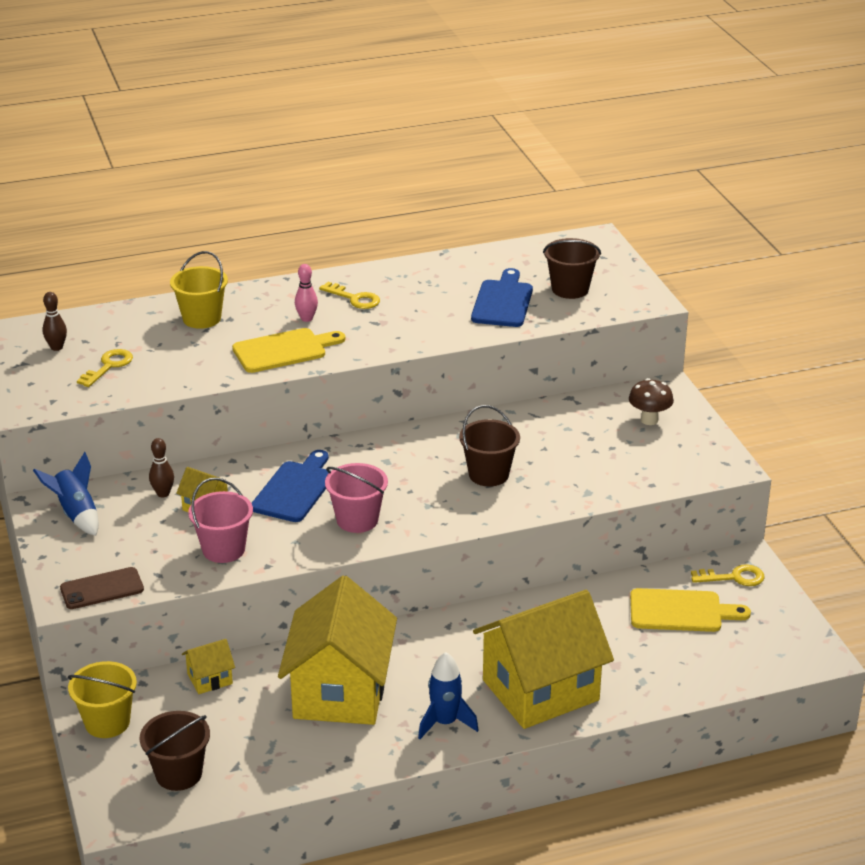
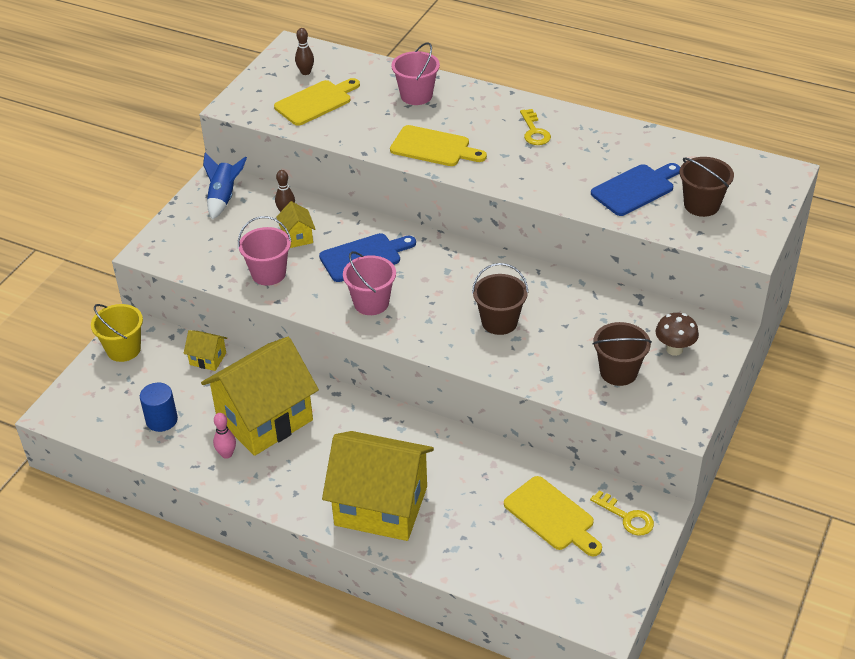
camera: 45 degrees right, 10 degrees up
brown phone [60,567,144,609] -> none
yellow key [77,349,133,387] -> yellow cutting board [274,78,360,126]
brown bucket [140,711,210,791] -> brown bucket moved to [592,322,652,386]
yellow bucket [170,251,228,329] -> pink bucket [391,42,440,105]
pink bowling pin [295,264,318,322] -> pink bowling pin moved to [213,413,236,459]
blue rocket [418,652,478,739] -> none
none -> blue cylinder [140,383,178,432]

